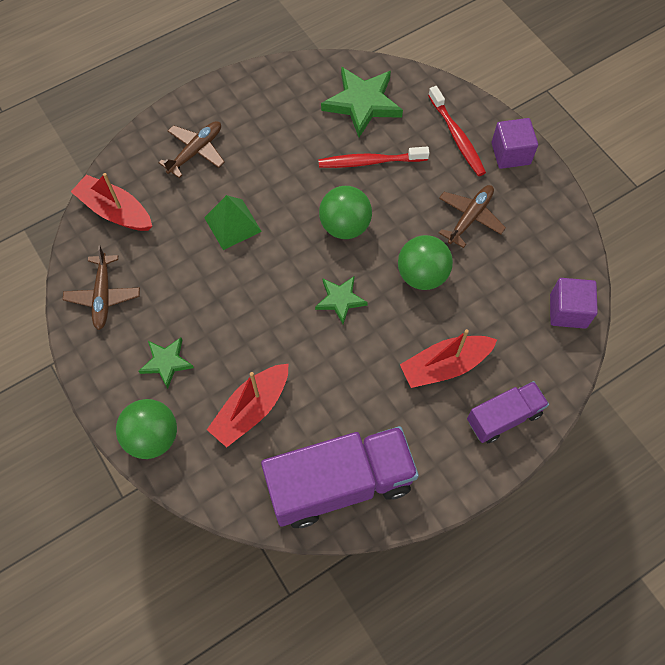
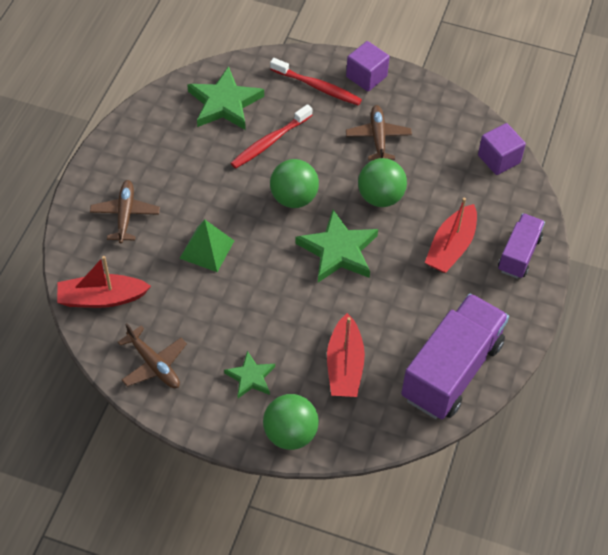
camera: 40 degrees left, 10 degrees down
green star [315,276,368,324] -> green star [295,210,378,282], size x1.73

